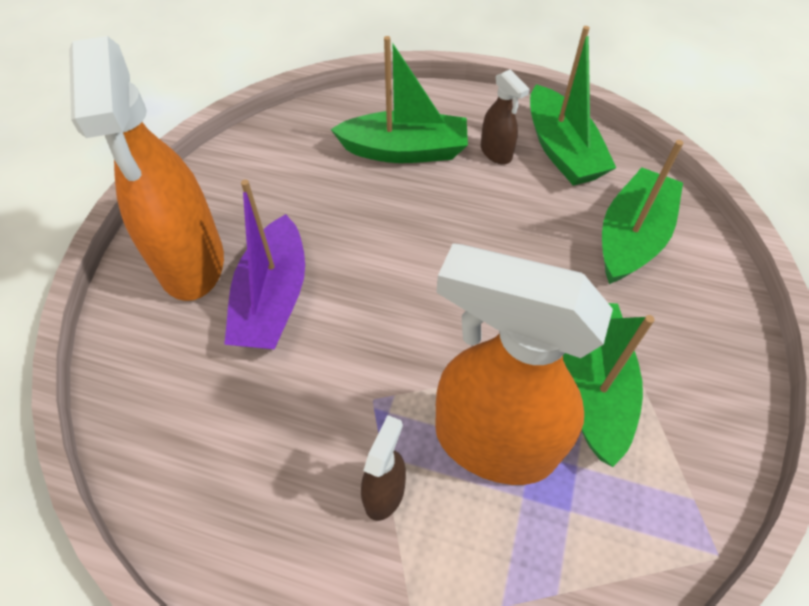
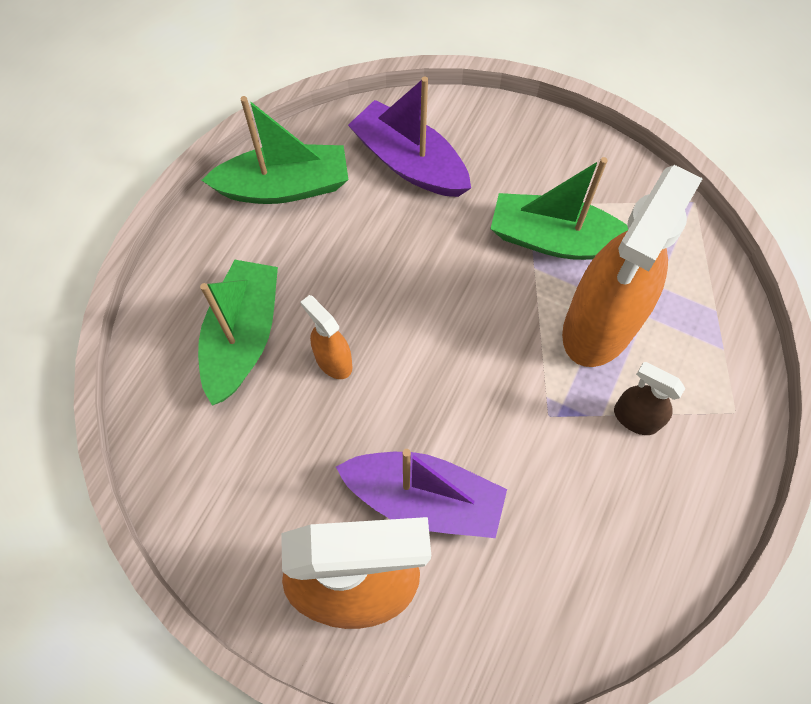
camera: 80 degrees left, 10 degrees up
brown spray bottle [481,69,530,164] -> none
green boat [602,140,683,284] -> purple boat [348,76,471,197]
none -> orange spray bottle [300,295,353,379]

